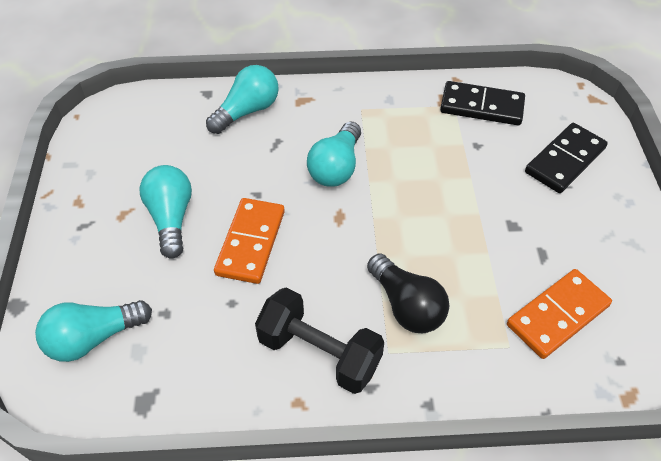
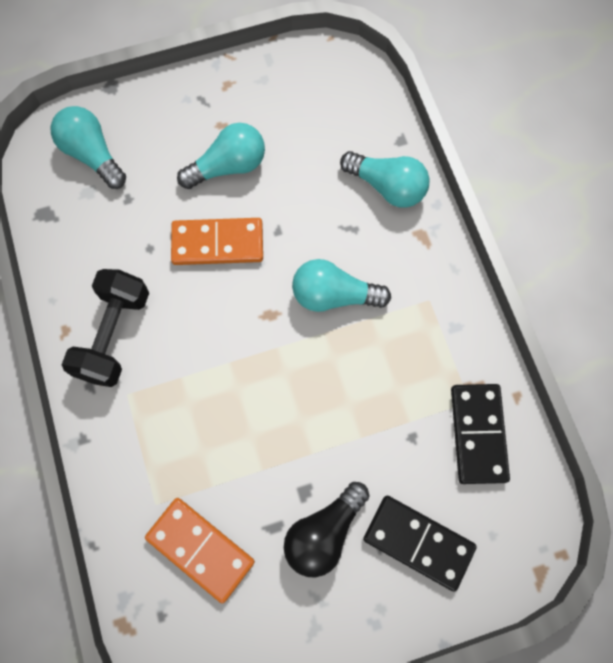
camera: 75 degrees right, 20 degrees up
black light bulb [367,254,449,333] -> black light bulb moved to [284,482,370,577]

